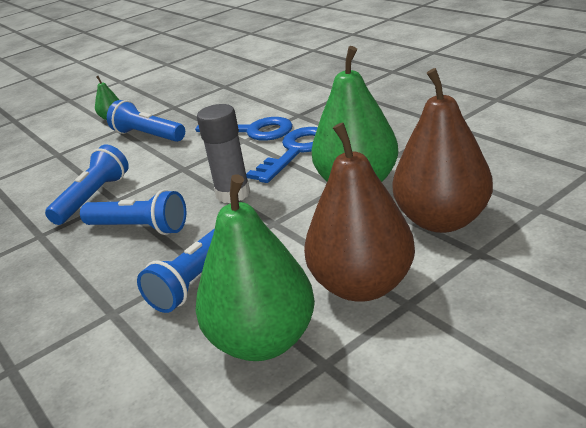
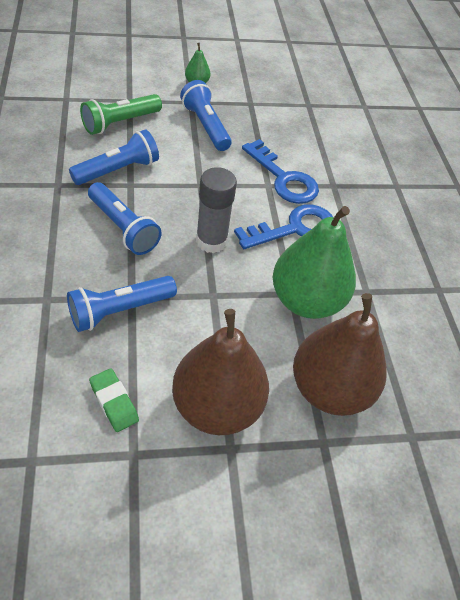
camera: 20 degrees right, 20 degrees up
green pear [195,174,315,361] -> green eraser [89,368,139,432]
none -> green flashlight [80,94,162,135]

